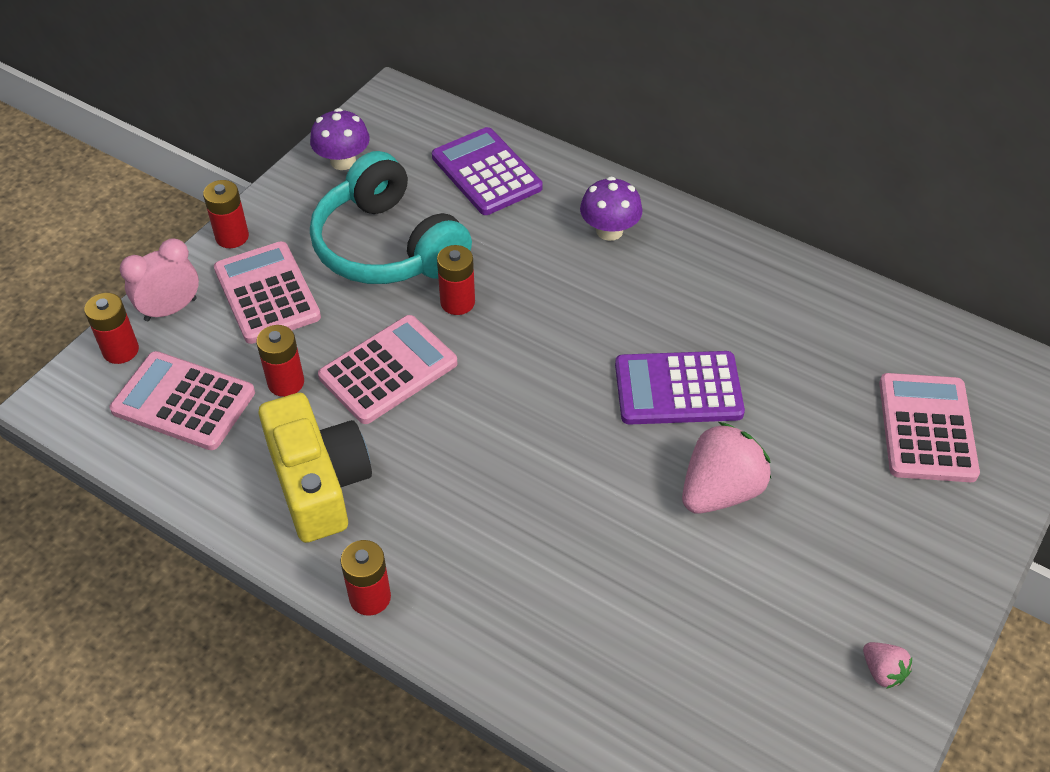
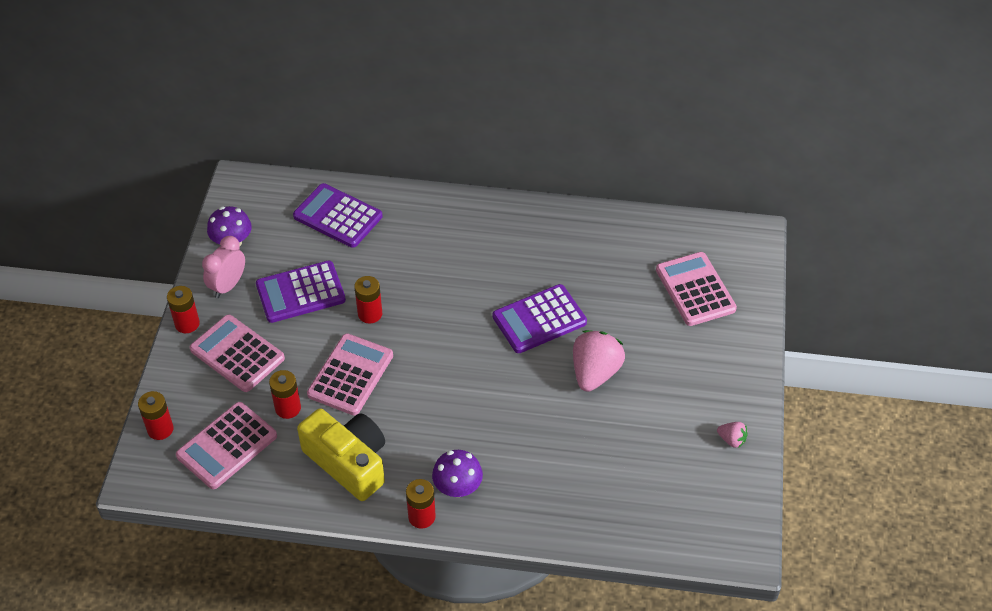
camera: 25 degrees left, 0 degrees up
pink calculator [110,351,255,450] -> pink calculator turned 45 degrees counterclockwise [176,402,277,489]
pink clock [120,238,199,321] -> pink clock moved to [202,236,245,298]
turquoise headphones [310,151,472,284] -> purple calculator [256,260,346,323]
purple mushroom [580,177,643,241] -> purple mushroom moved to [432,450,483,497]

